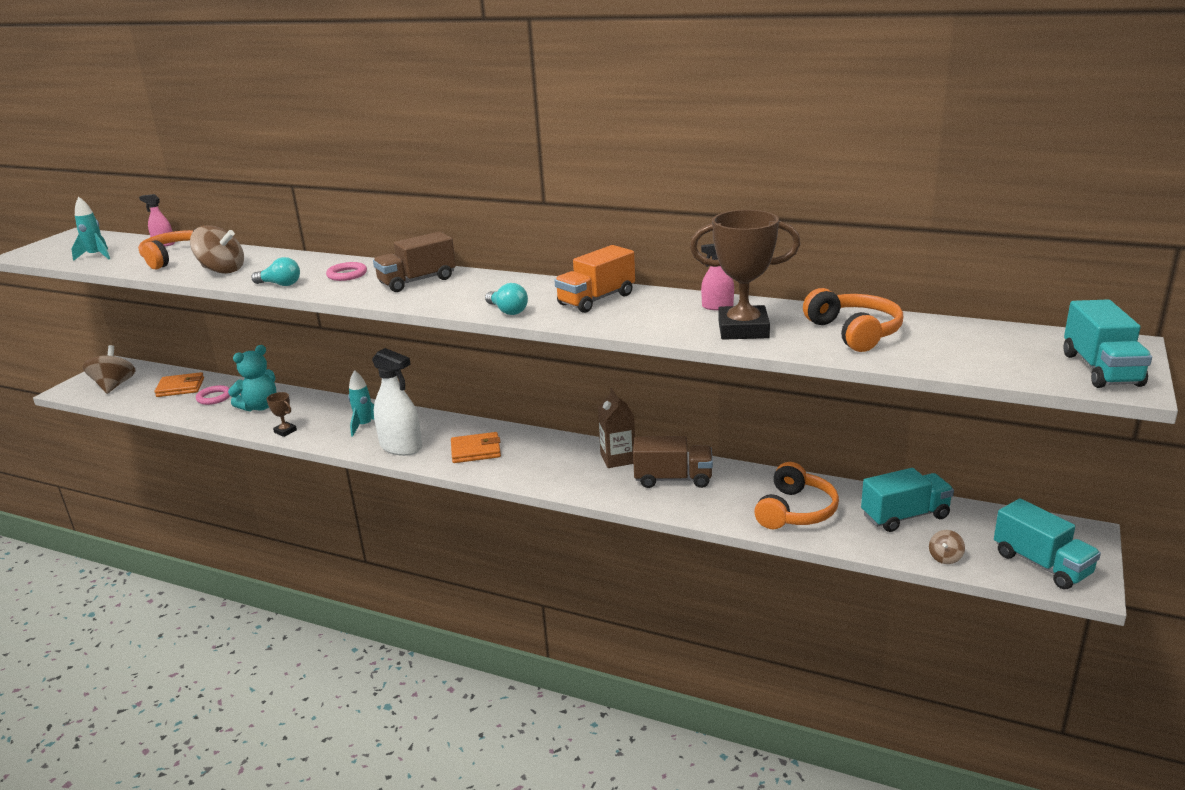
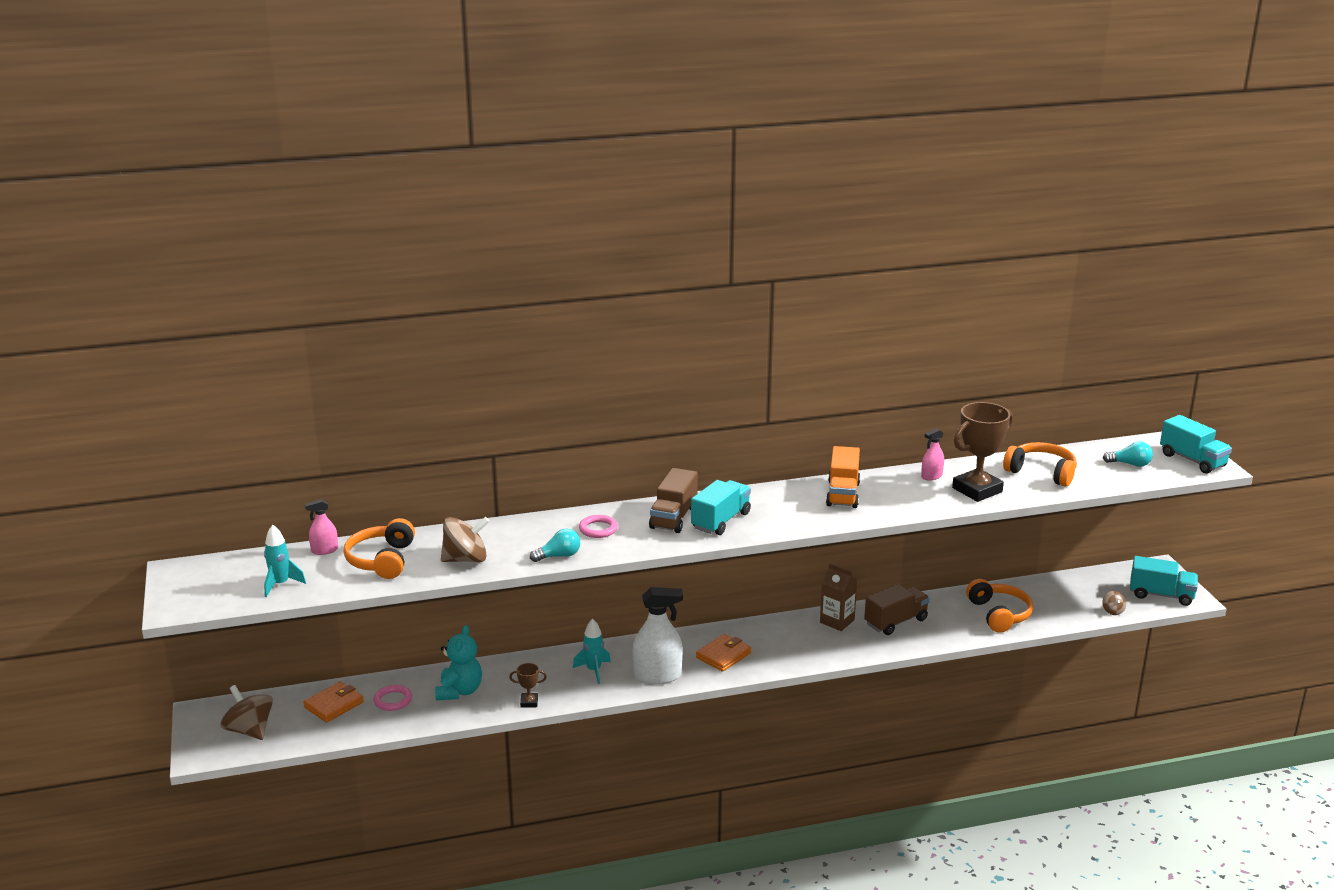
camera: 40 degrees left, 0 degrees up
turquoise light bulb [485,283,528,315] -> turquoise light bulb moved to [1103,441,1153,467]
turquoise truck [861,468,954,532] -> turquoise truck moved to [691,480,751,535]

